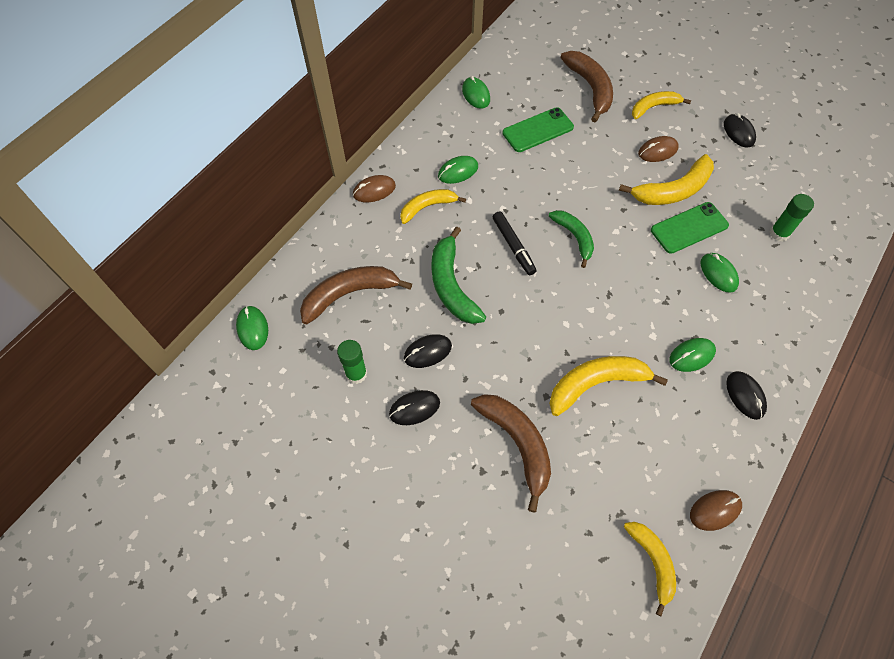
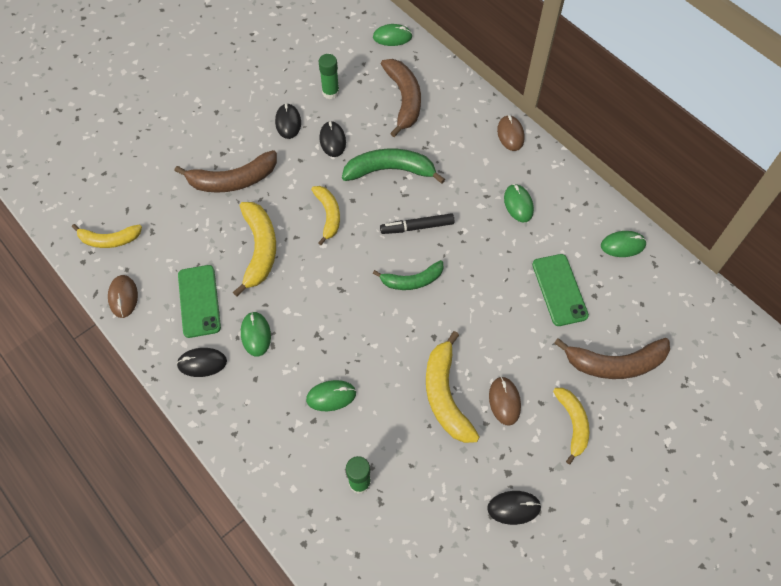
camera: 105 degrees right, 0 degrees up
yellow banana [400,189,466,224] -> yellow banana moved to [311,186,340,245]
green phone [651,202,729,254] -> green phone moved to [178,265,221,338]

